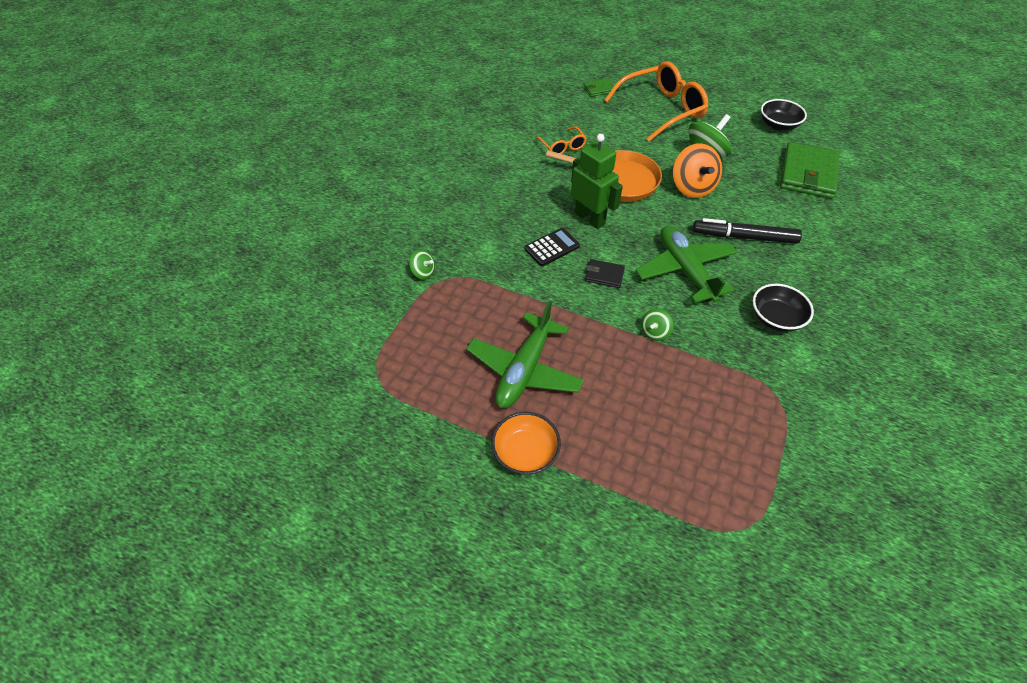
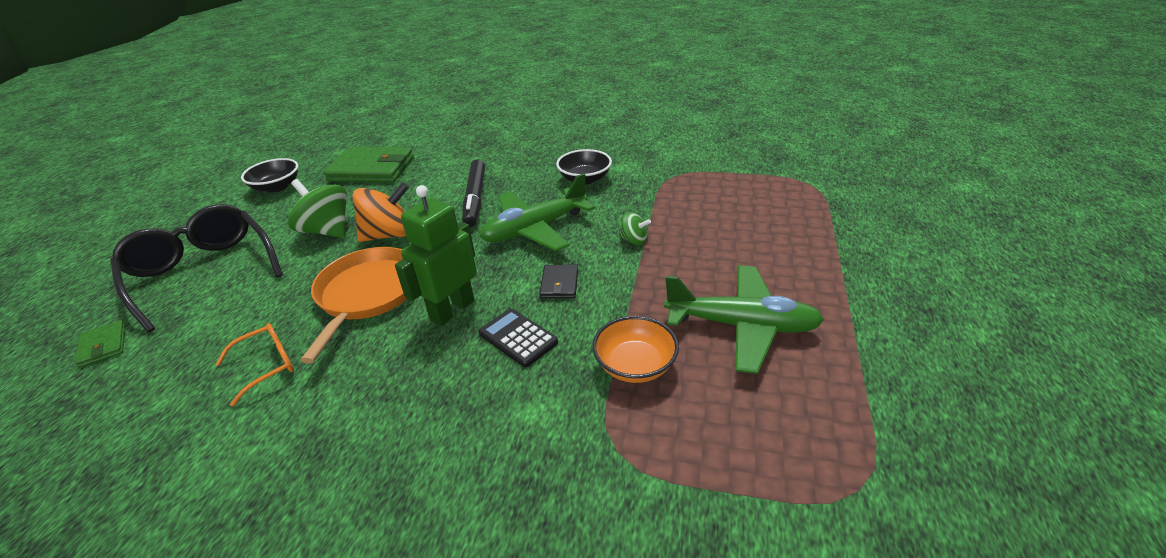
camera: 100 degrees left, 15 degrees down
green spinning top [409,250,435,279] -> none
orange bowl [491,412,561,475] -> orange bowl moved to [592,316,679,383]
orange glasses [604,61,708,142] -> black glasses [110,204,283,332]

